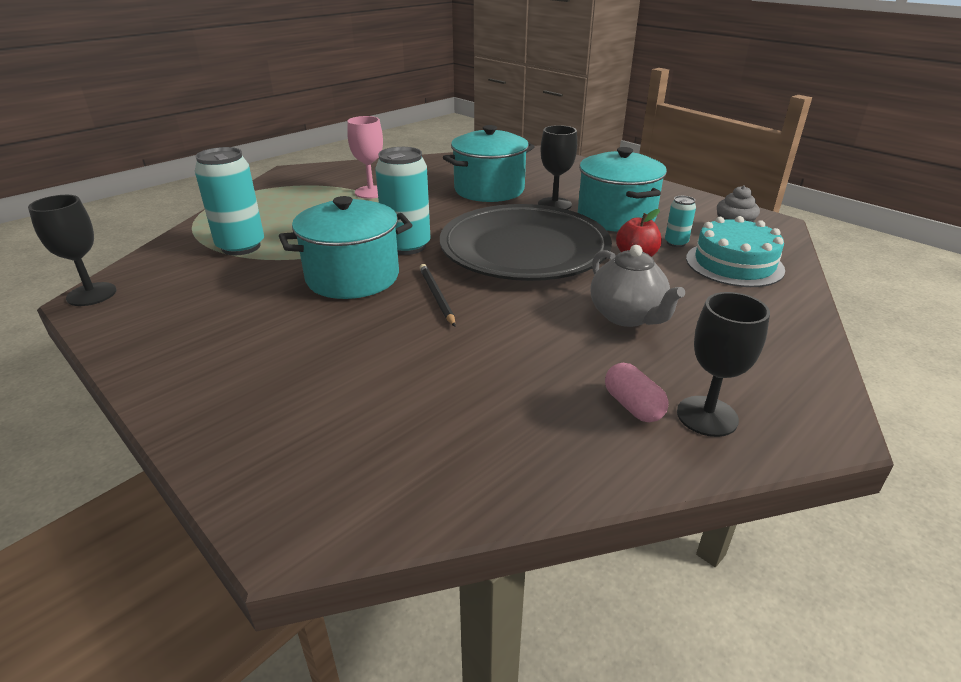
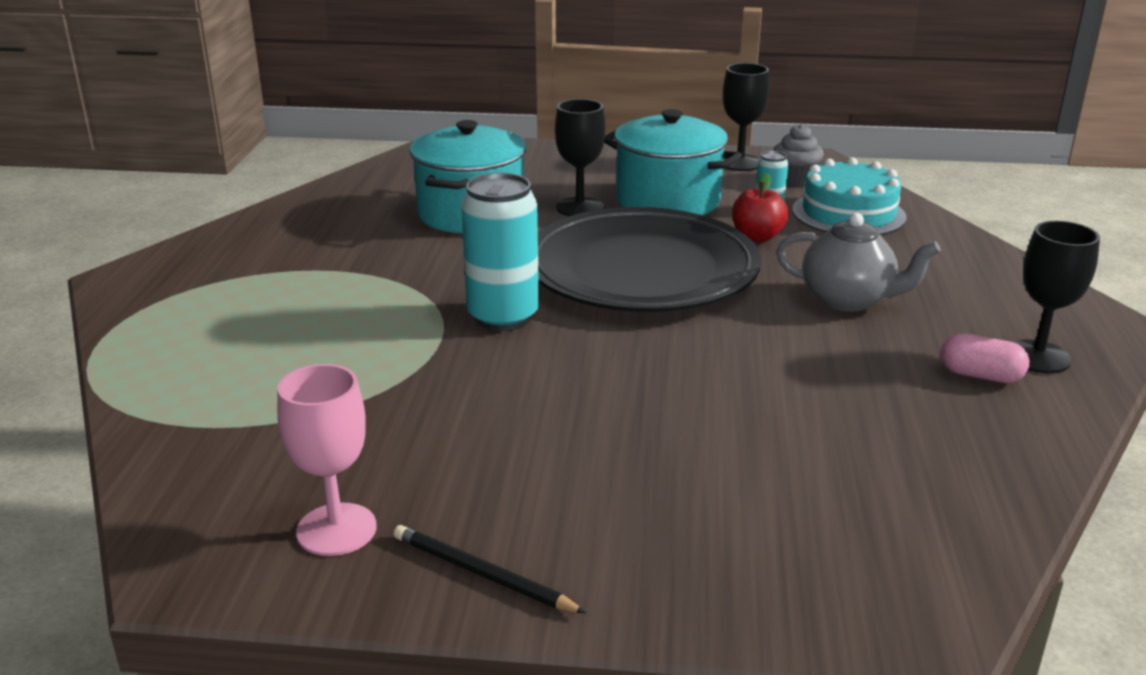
camera: 40 degrees left, 5 degrees down
black goblet [28,195,117,306] -> black goblet moved to [723,63,769,171]
turquoise can [195,147,264,255] -> none
turquoise pot [279,196,412,299] -> none
pink goblet [347,116,383,199] -> pink goblet moved to [277,364,377,556]
black pencil [420,264,456,326] -> black pencil moved to [393,525,586,613]

